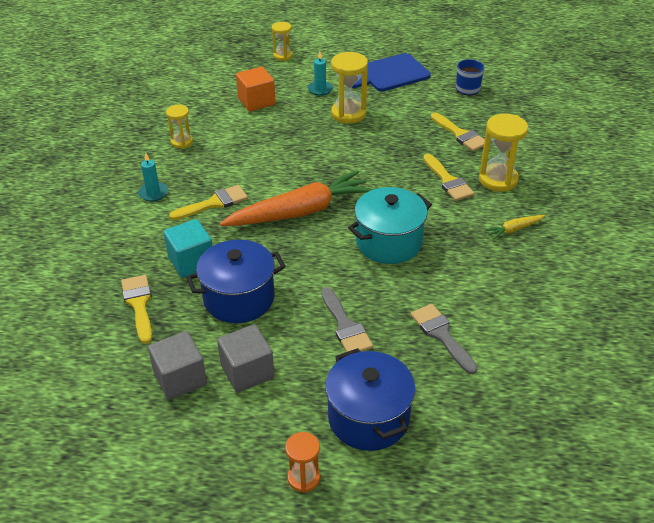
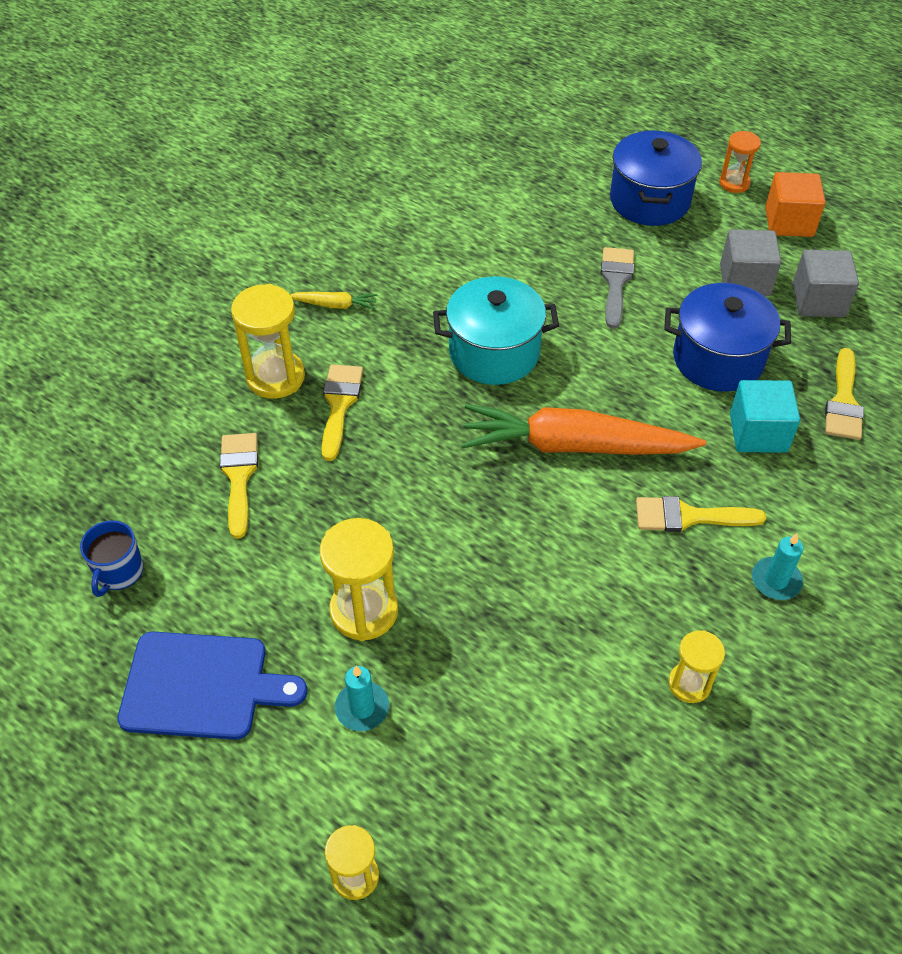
camera: 150 degrees left, 10 degrees up
orange cube [236,67,276,112] -> orange cube moved to [765,172,825,237]
grey brush [410,304,478,374] -> none

